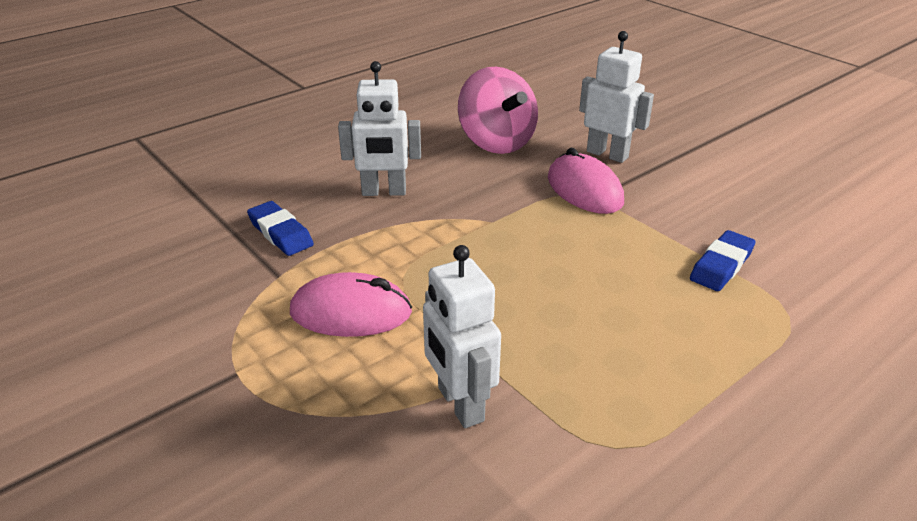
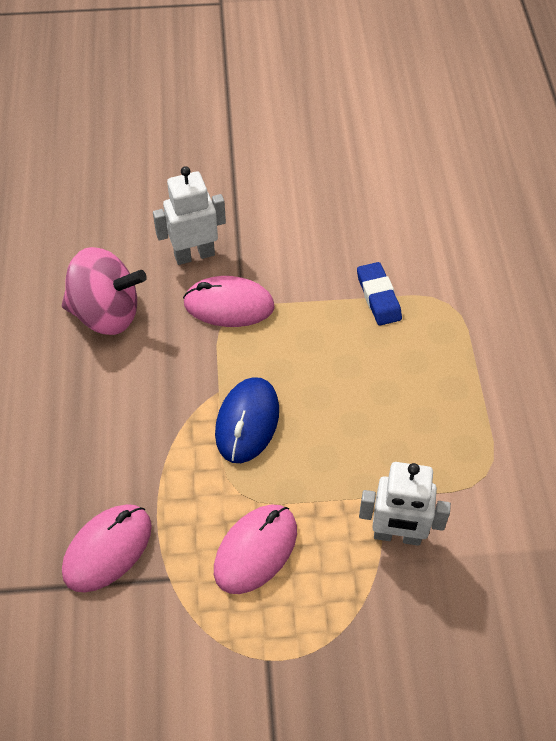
camera: 55 degrees left, 20 degrees up
blue eraser [247,201,314,256] -> pink mouse [62,504,152,593]
white robot [338,61,421,196] -> none
none -> blue mouse [215,377,279,463]

